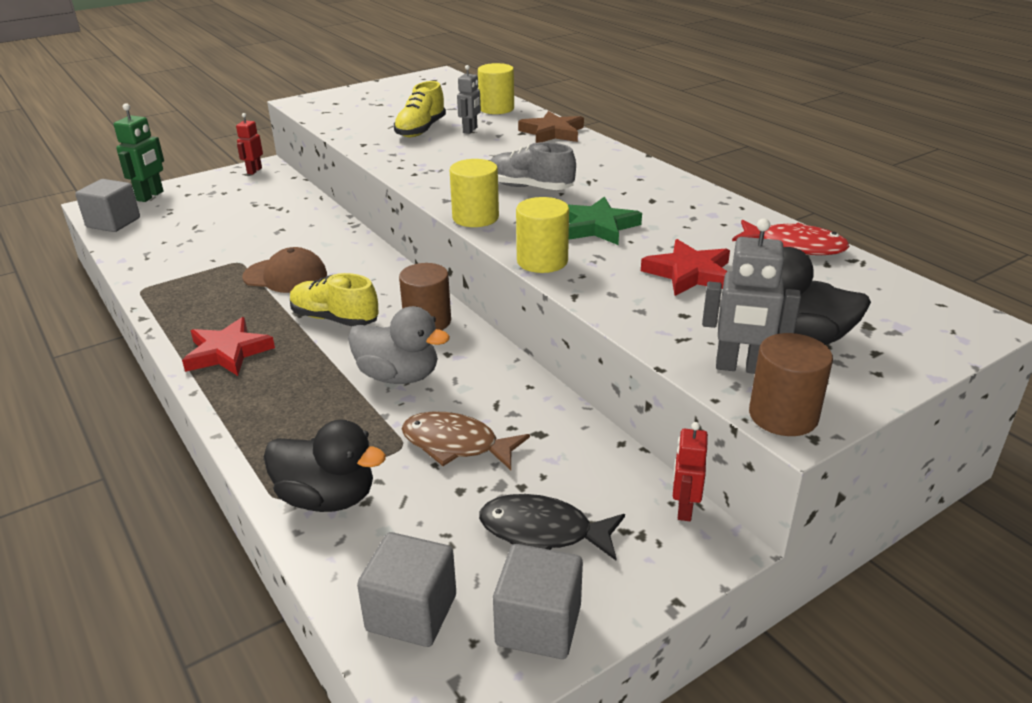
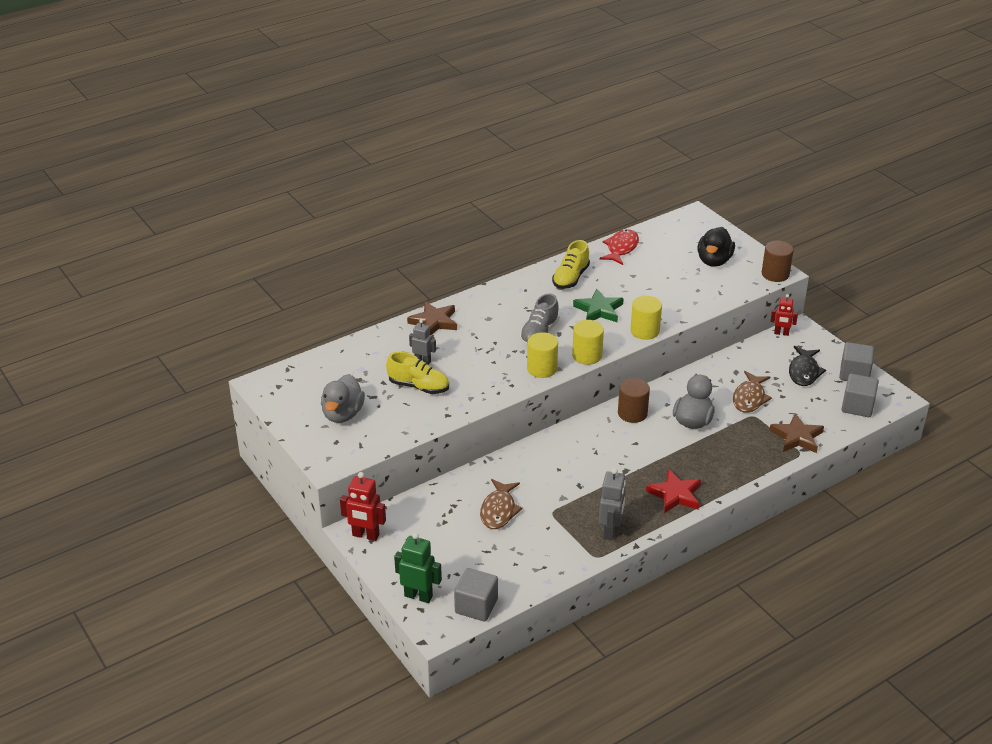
camera: 90 degrees left, 5 degrees up
red robot [236,113,263,174] -> red robot [340,472,386,541], size x1.50
brown cap [242,247,327,293] -> none
black duck [264,420,386,512] -> brown star [769,413,824,453]
yellow shoe [290,273,379,326] -> yellow shoe moved to [552,240,590,289]
yellow cylinder [478,63,514,114] -> yellow cylinder moved to [527,332,558,378]
red star [641,239,730,296] -> none
grey robot [702,218,801,374] -> grey robot moved to [599,468,626,540]
none -> grey duck [321,374,365,423]
none -> brown fish [480,479,523,529]

